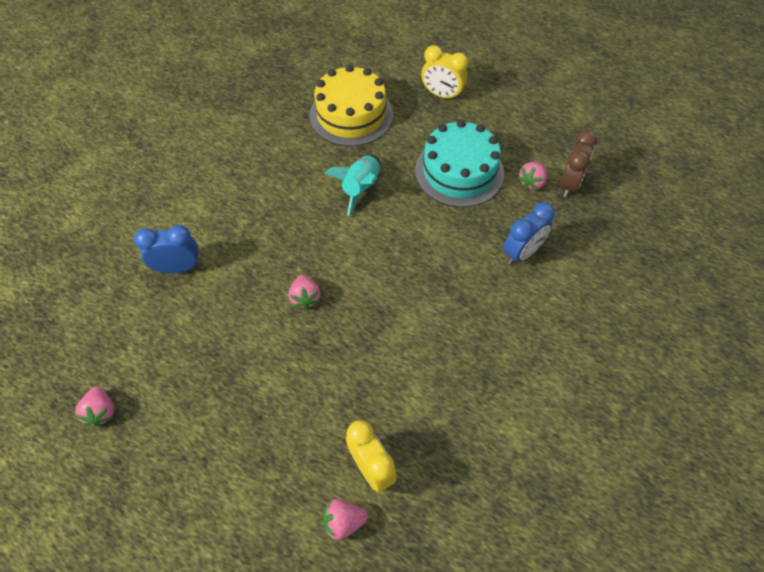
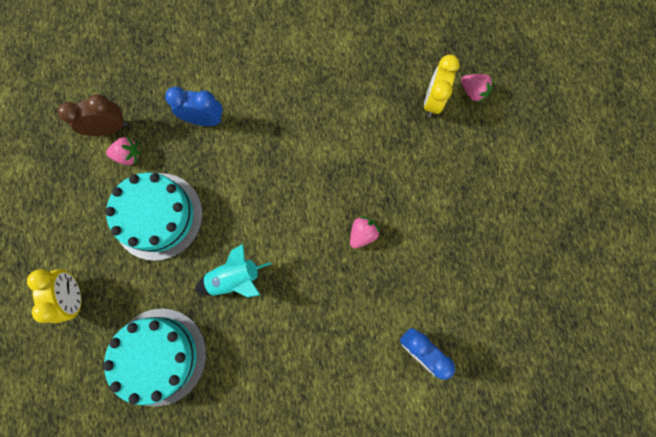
camera: 130 degrees left, 20 degrees up
pink strawberry [75,387,114,427] -> none
yellow cake [309,65,393,146] -> turquoise cake [103,308,206,407]

